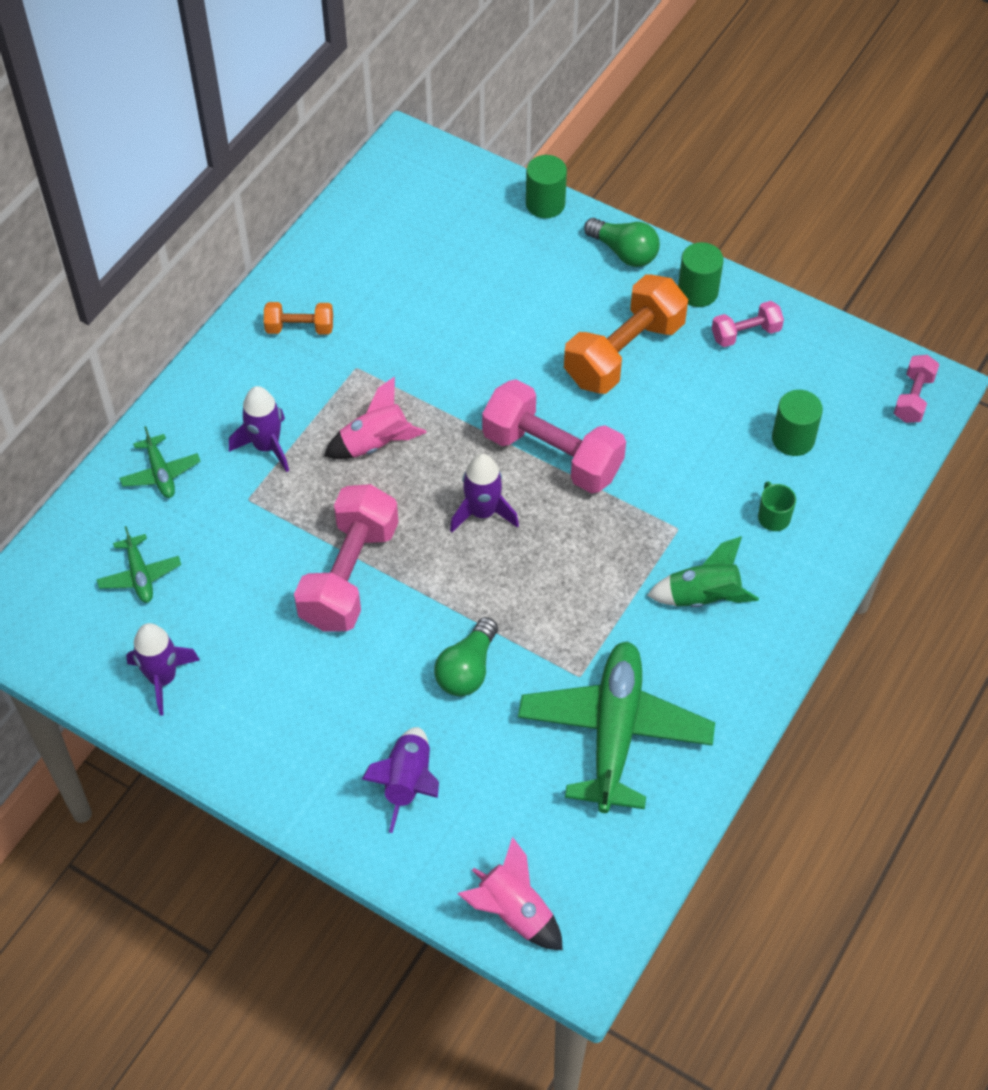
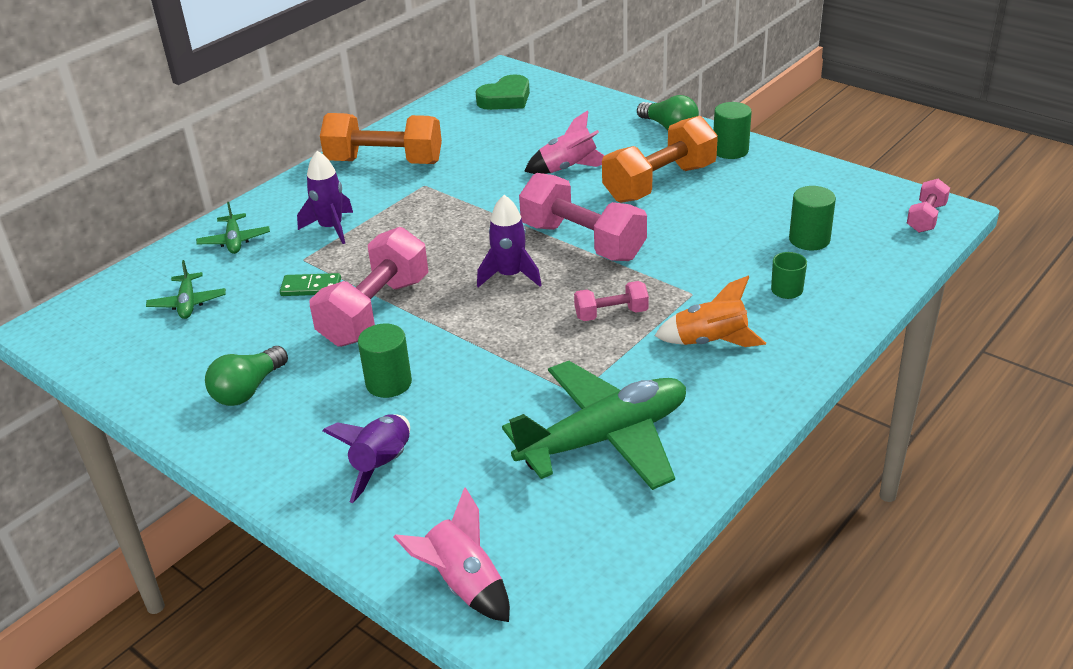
camera: 10 degrees right, 20 degrees down
purple rocket [126,623,200,716] -> none
orange dumbbell [264,302,333,335] -> orange dumbbell [320,113,442,164], size x1.97
pink rocket [324,377,427,459] -> pink rocket moved to [524,110,605,174]
green light bulb [434,617,498,696] -> green light bulb moved to [205,346,288,406]
green plane [518,641,715,813] -> green plane turned 45 degrees clockwise [502,361,686,490]
green cylinder [526,155,567,218] -> green cylinder moved to [358,324,412,398]
green rocket [647,536,759,607] -> orange rocket [654,276,766,347]
pink dumbbell [712,301,784,347] -> pink dumbbell moved to [574,281,649,321]
none -> green domino [280,273,341,296]
none -> green heart [475,74,530,110]

